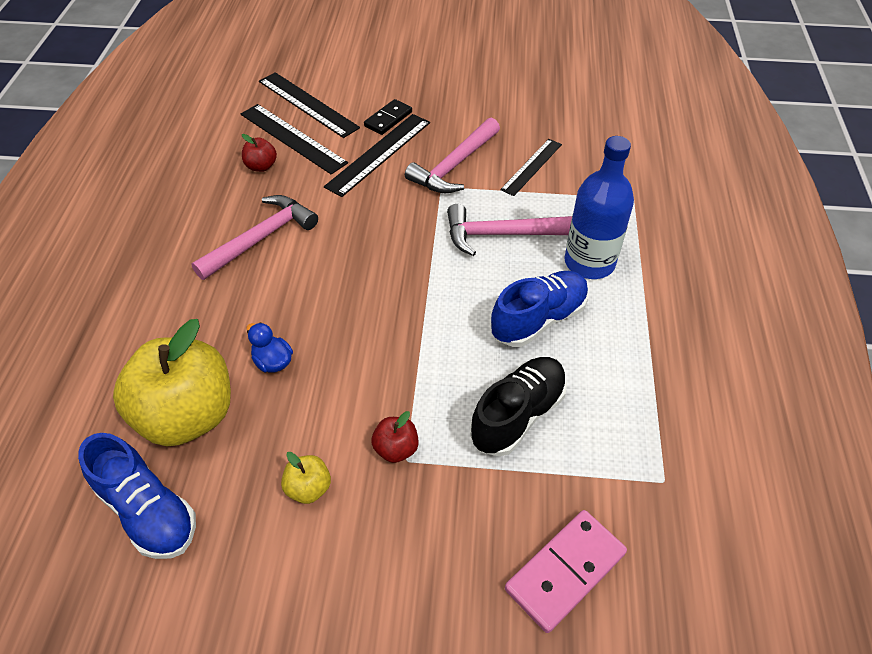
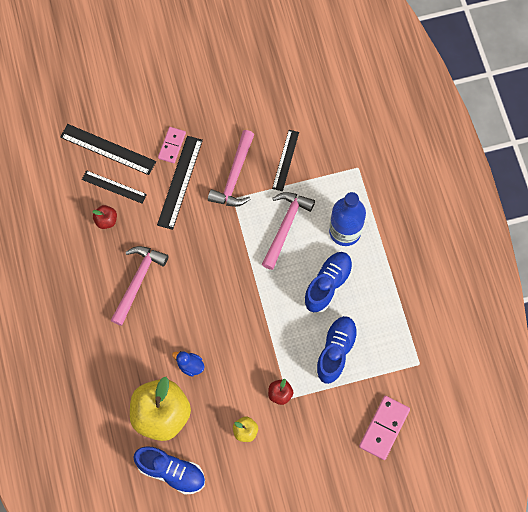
camera: 20 degrees left, 20 degrees up
black ruler [241,104,348,174] -> black ruler [82,170,147,203], size x0.66
black domino [364,99,412,135] -> pink domino [158,127,186,163]
pink hammer [447,204,572,256] -> pink hammer turned 135 degrees clockwise [262,192,315,270]
black shoe [470,357,567,456] -> blue shoe [315,316,358,384]

